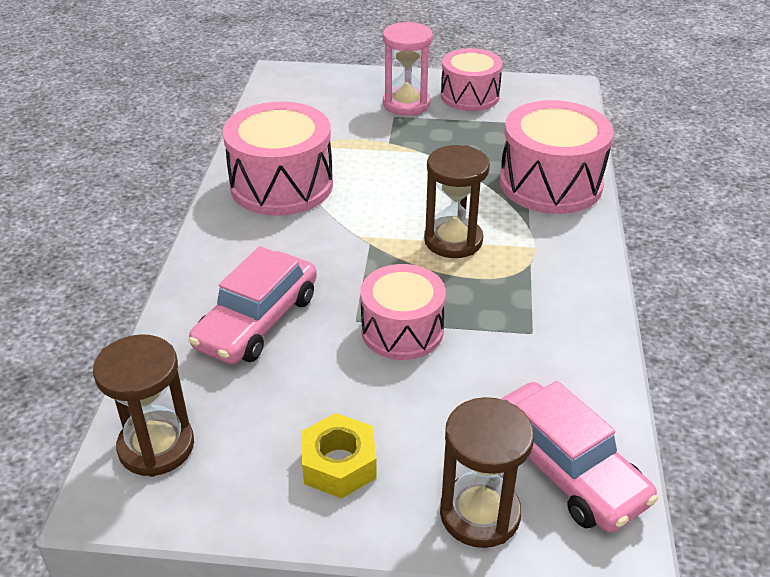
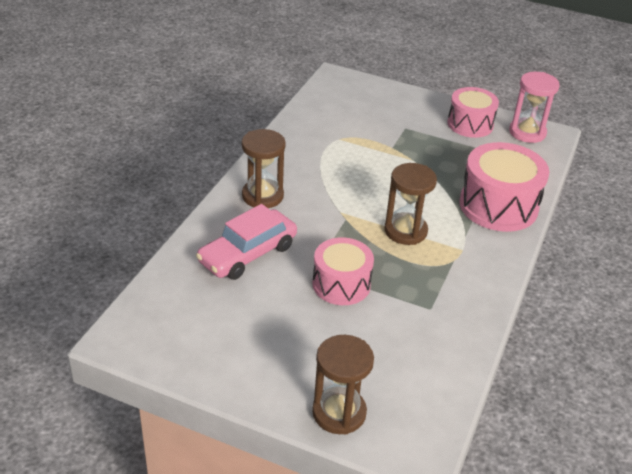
camera: 15 degrees right, 0 degrees up
brown hourglass [93,334,194,477] -> brown hourglass moved to [242,129,286,208]
pink drum [223,102,333,216] -> none
yellow nut [301,413,377,498] -> none
pink hourglass [383,22,433,116] -> pink hourglass moved to [509,72,560,143]
pink car [501,381,658,532] -> none

